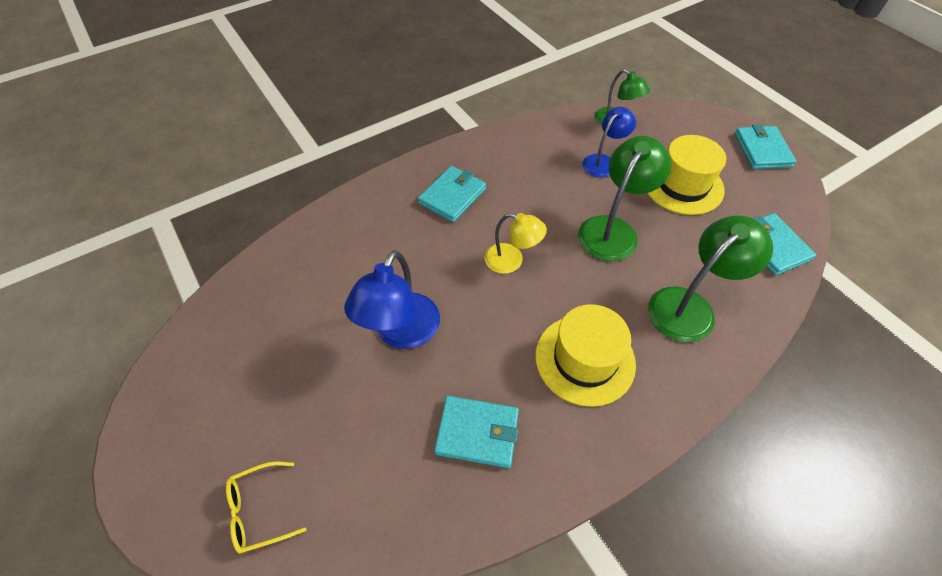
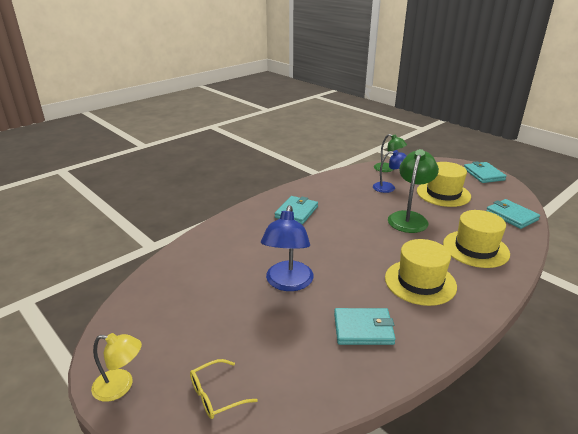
camera: 10 degrees left, 25 degrees down
yellow lamp [485,213,547,274] -> yellow lamp moved to [91,333,142,402]
blue lamp [583,107,636,178] -> blue lamp turned 60 degrees clockwise [373,150,407,193]
green lamp [648,215,773,342] -> yellow hat [443,210,510,268]

